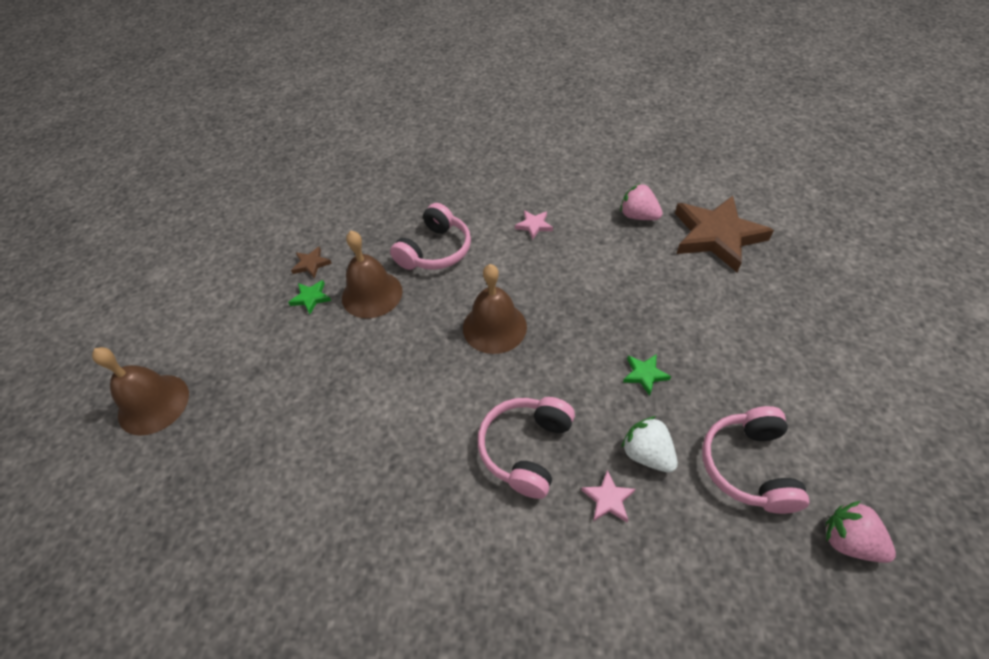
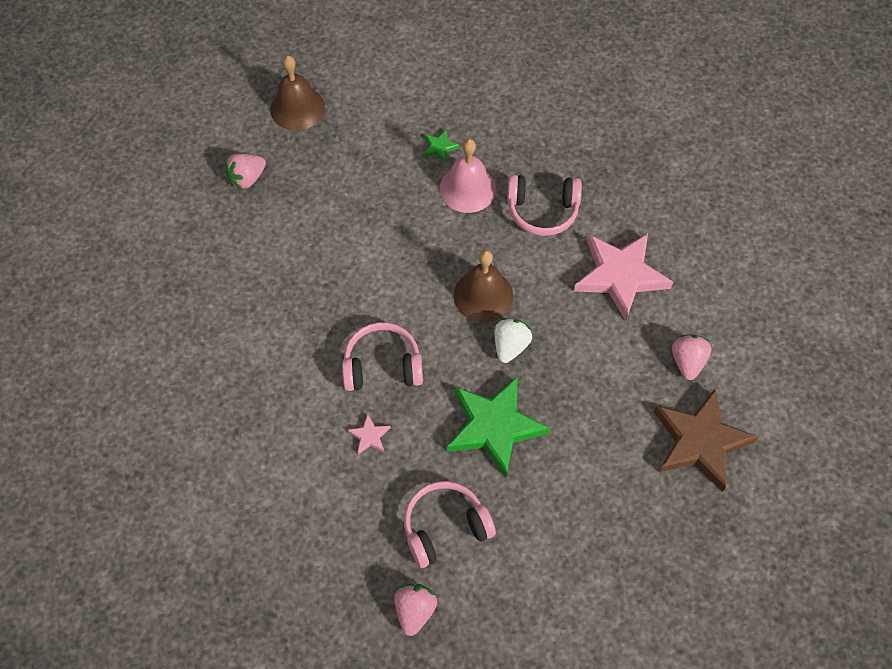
camera: 60 degrees right, 10 degrees up
brown star [291,247,332,279] -> none
brown bell [342,231,402,318] -> pink bell [439,139,496,213]
pink star [515,210,553,240] -> pink star [574,233,673,321], size x2.43
white strawberry [621,416,678,473] -> white strawberry moved to [494,318,532,363]
green star [623,354,671,396] -> green star [447,376,550,477], size x2.43
none -> pink strawberry [225,153,266,190]

